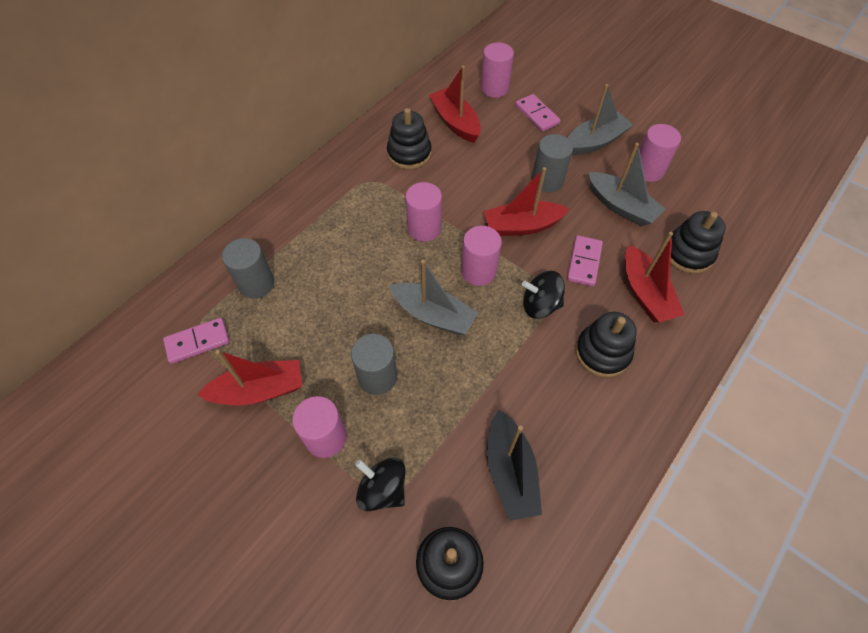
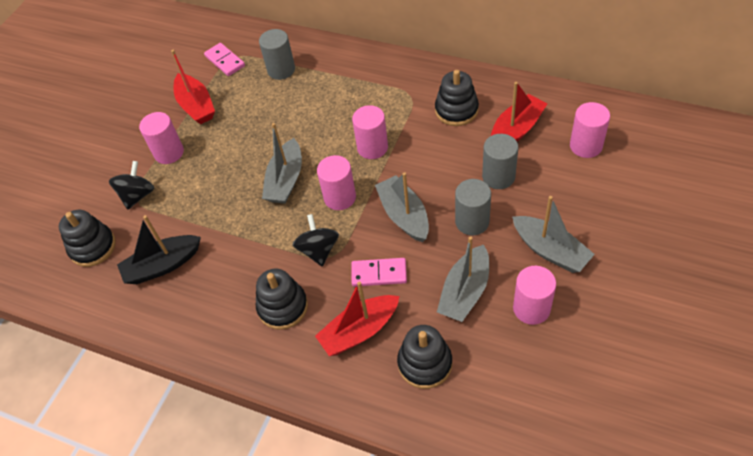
camera: 80 degrees right, 5 degrees down
grey cylinder [351,334,397,395] -> grey cylinder moved to [482,134,519,189]
red boat [484,167,569,236] -> grey boat [375,172,429,242]
pink domino [515,94,561,132] -> none

